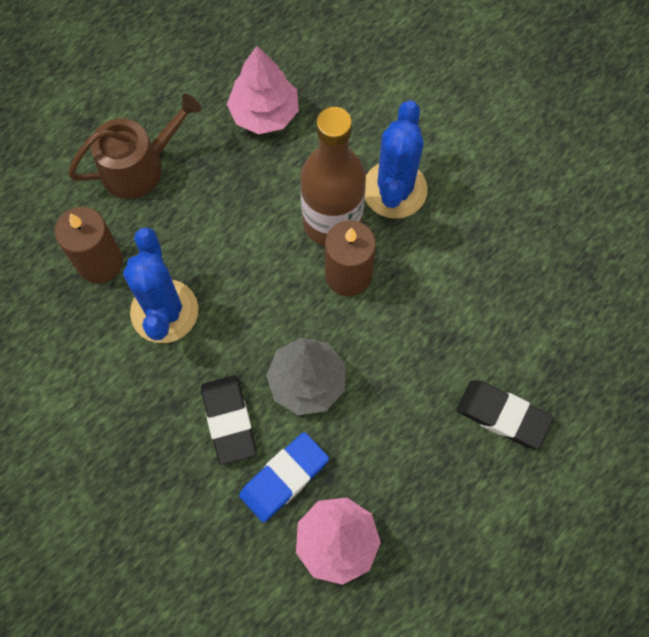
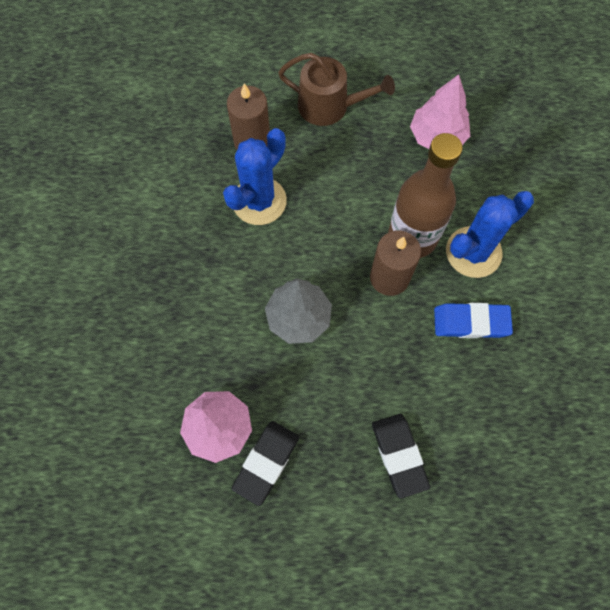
camera: 45 degrees right, 0 degrees up
black eraser [201,375,257,465] -> black eraser moved to [231,421,299,506]
blue eraser [239,432,329,522] -> blue eraser moved to [434,303,513,338]

